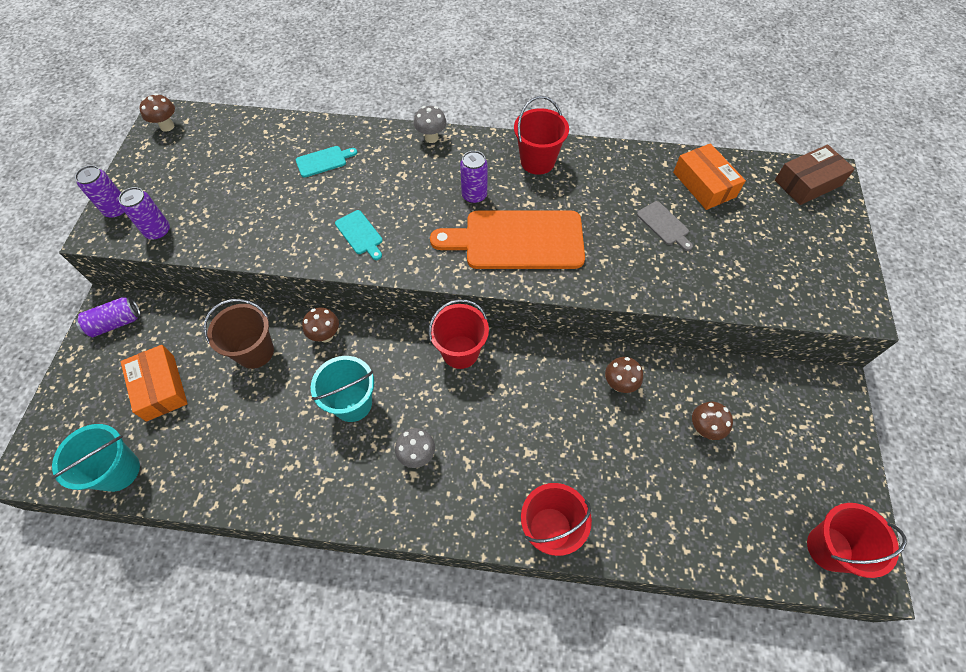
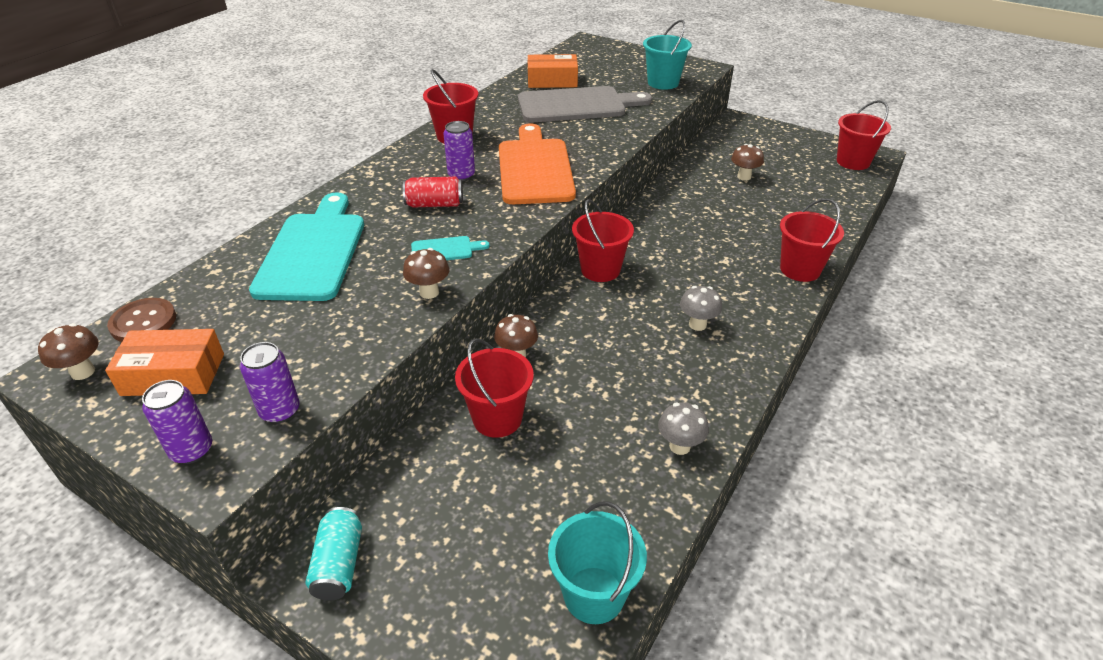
camera: 65 degrees left, 20 degrees down
purple can [75,297,141,337] -> turquoise can [306,507,362,601]
orange box [121,345,188,422] -> orange box moved to [105,329,224,396]
brown bucket [204,299,274,369] -> red bucket [455,338,534,438]
turquoise cutting board [296,146,357,177] -> turquoise cutting board [249,192,364,301], size x2.31
turquoise bucket [311,356,374,422] -> turquoise bucket moved to [643,20,692,90]
grey mushroom [414,106,447,143] -> grey mushroom moved to [658,402,709,455]
orange cutting board [430,210,585,269] -> orange cutting board turned 150 degrees clockwise [499,123,576,204]
brown mushroom [605,357,643,393] -> brown mushroom moved to [403,248,450,299]
grey cutting board [637,201,693,251] -> grey cutting board [518,86,652,122], size x2.31
brown box [775,145,855,205] -> none
none -> brown button [107,298,176,342]
none -> red can [403,177,463,207]

